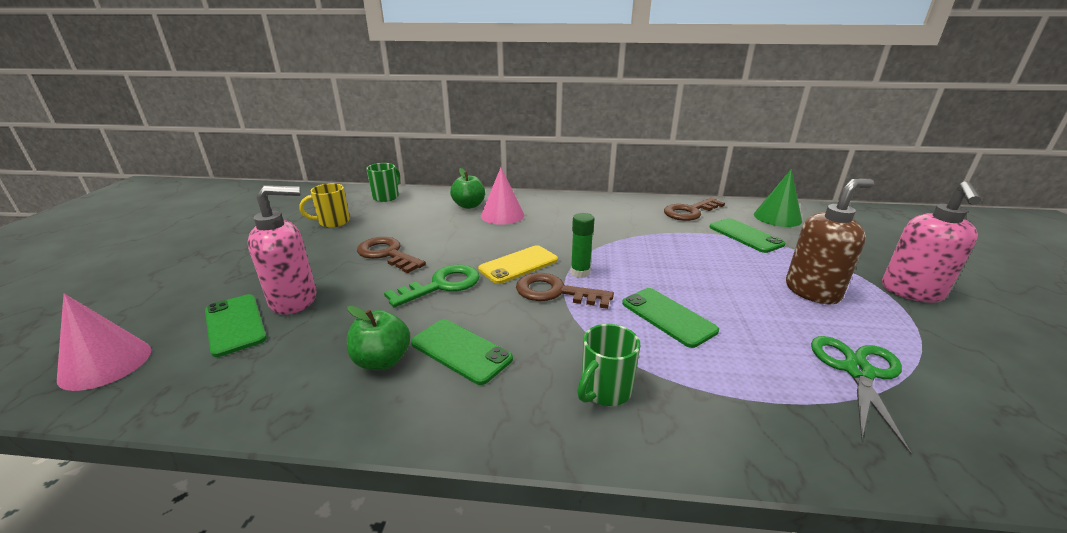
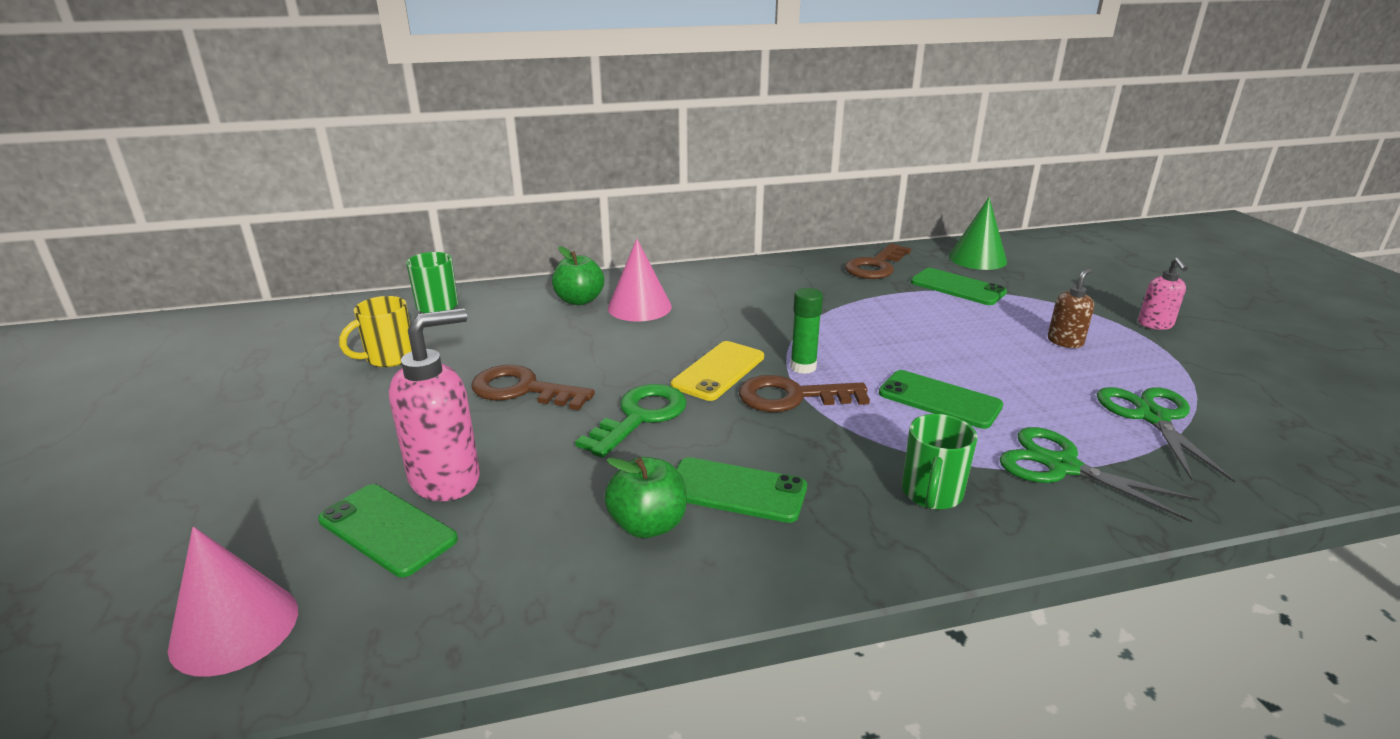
camera: 20 degrees left, 0 degrees up
brown soap dispenser [786,179,874,304] -> brown soap dispenser [1048,268,1094,348], size x0.55
pink soap dispenser [882,181,981,303] -> pink soap dispenser [1138,257,1188,330], size x0.55
none -> green scissors [999,427,1200,522]

